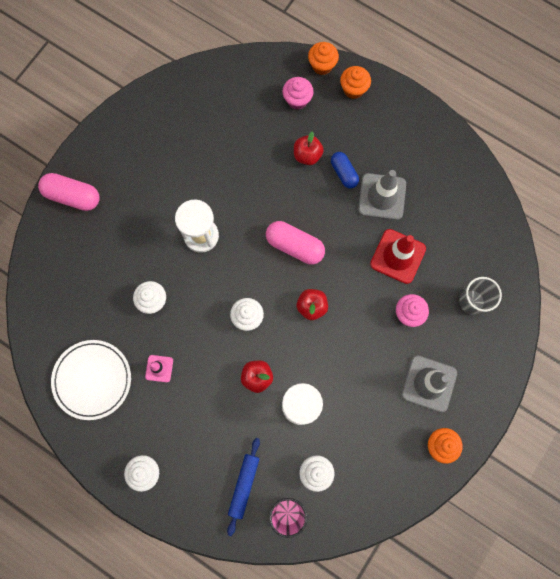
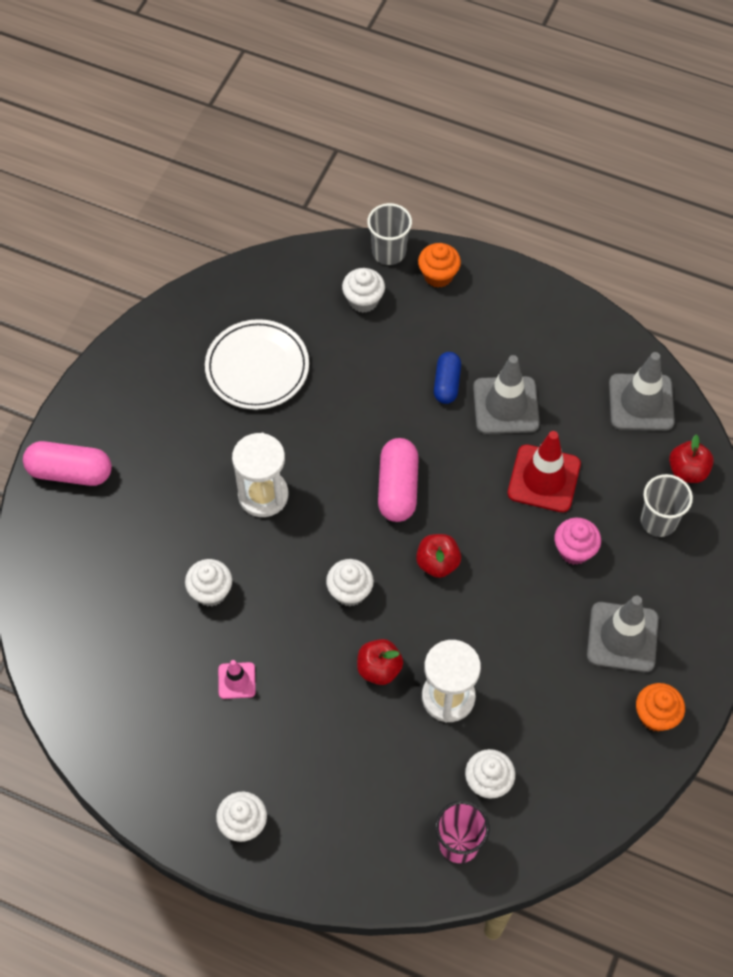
camera: 10 degrees left, 15 degrees down
white plate [51,340,131,420] -> white plate moved to [205,319,309,410]
blue rolling pin [227,438,260,536] -> none
pink capsule [266,221,325,264] -> pink capsule turned 75 degrees clockwise [378,438,419,522]
pink cupcake [282,77,314,110] -> white cupcake [342,268,385,313]
red apple [294,131,324,165] -> red apple moved to [669,435,714,483]
orange cupcake [308,42,339,75] -> grey cup [367,203,412,265]
blue capsule [331,152,359,189] -> blue capsule turned 45 degrees clockwise [434,352,461,404]
none -> grey traffic cone [609,352,675,431]

